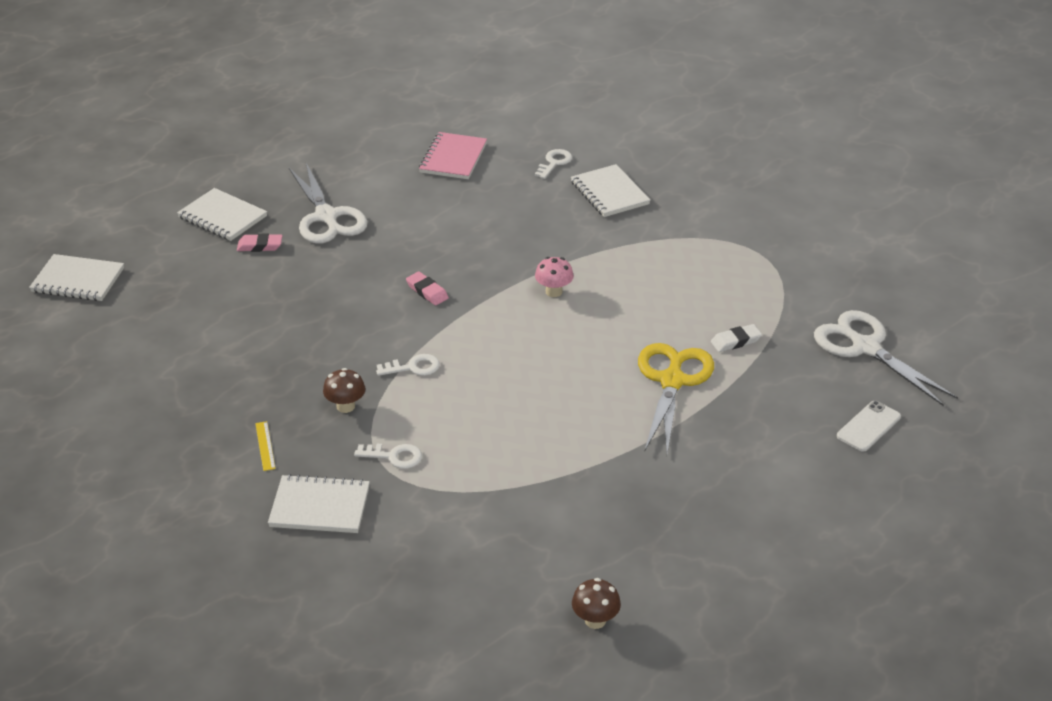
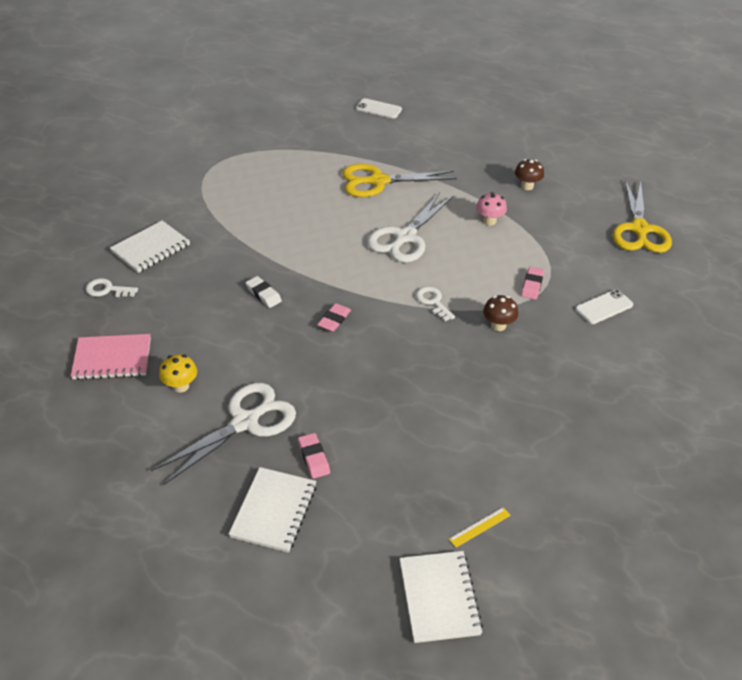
camera: 110 degrees left, 5 degrees up
yellow ruler [255,421,276,471] -> yellow ruler moved to [449,507,511,548]
white notebook [268,474,370,533] -> white phone [575,290,633,324]
white key [354,444,422,469] -> pink eraser [521,267,544,300]
pink mushroom [535,257,574,297] -> pink mushroom moved to [476,192,507,225]
brown mushroom [572,578,621,629] -> brown mushroom moved to [515,159,544,190]
white eraser [711,324,762,352] -> white eraser moved to [246,276,282,308]
white scissors [814,310,958,406] -> white scissors moved to [367,192,454,263]
none -> yellow mushroom [159,354,197,393]
none -> yellow scissors [613,180,672,253]

